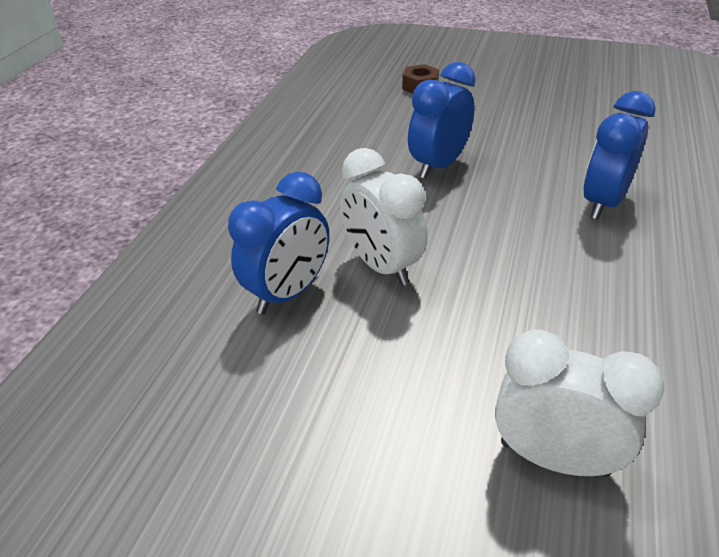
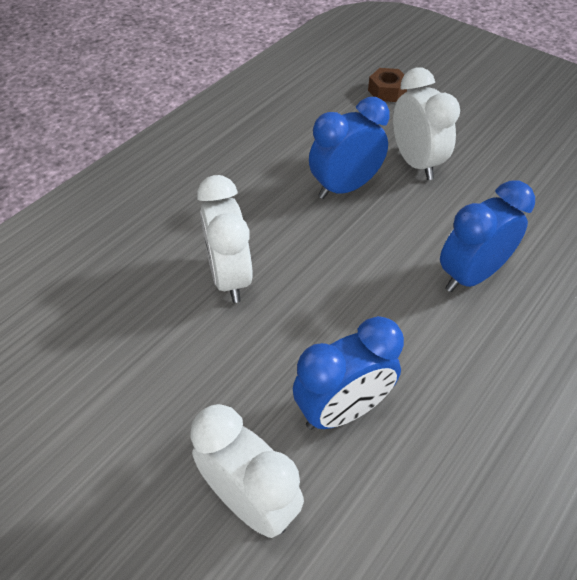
camera: 20 degrees right, 10 degrees up
blue clock [228,171,329,314] -> blue clock moved to [293,316,404,430]
none -> white clock [393,68,460,180]

